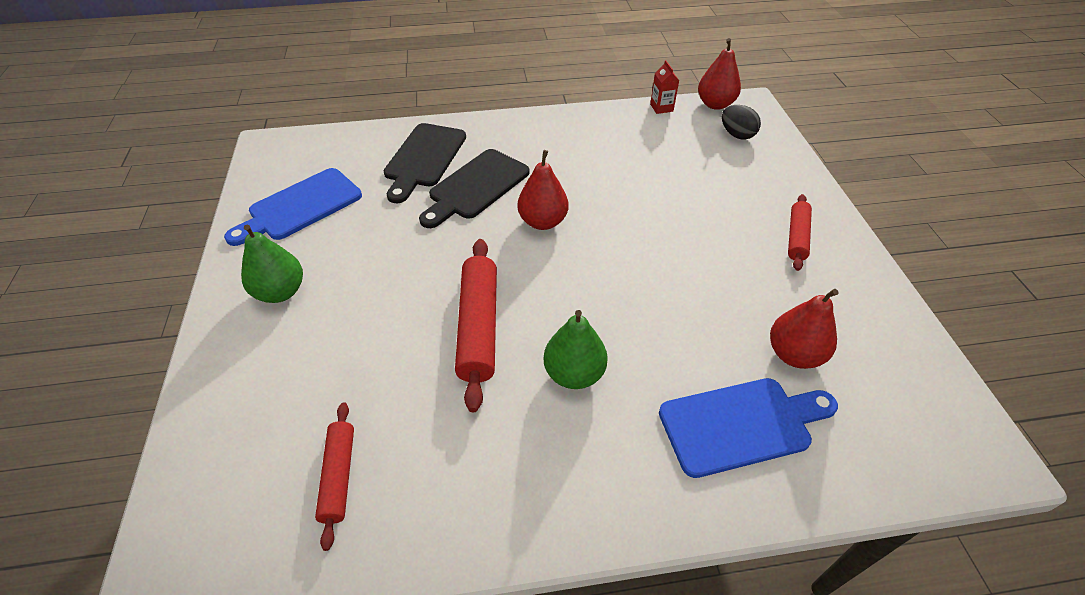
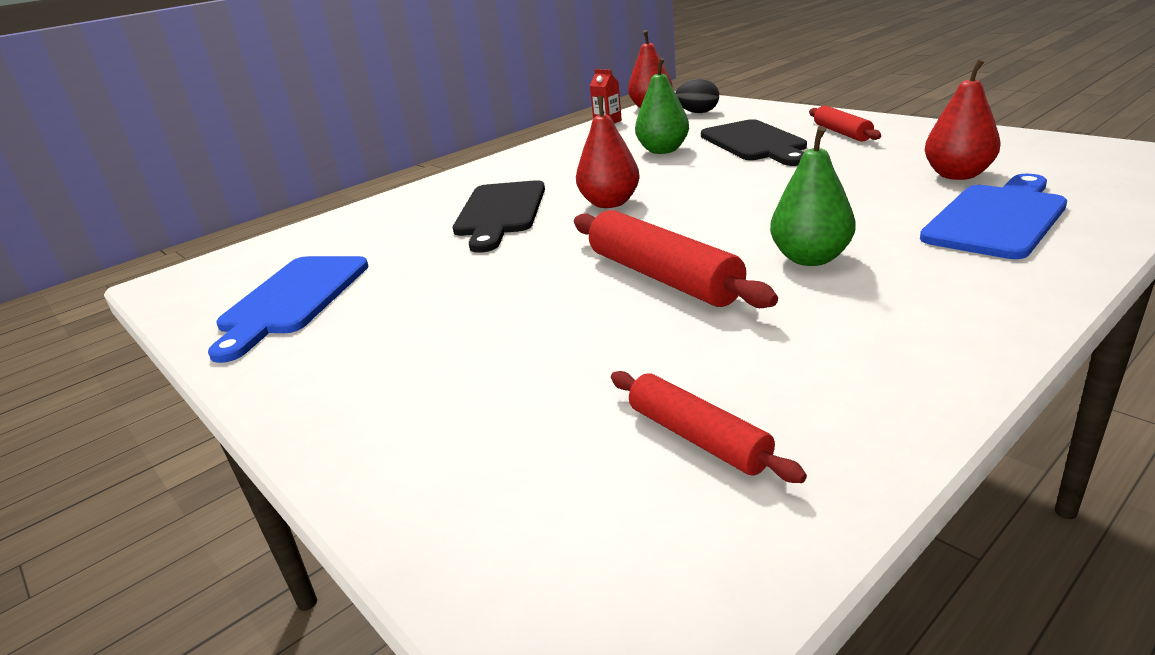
camera: 30 degrees left, 20 degrees down
green pear [241,225,303,303] -> green pear moved to [635,58,689,154]
black cutting board [384,123,466,203] -> black cutting board moved to [701,119,807,166]

